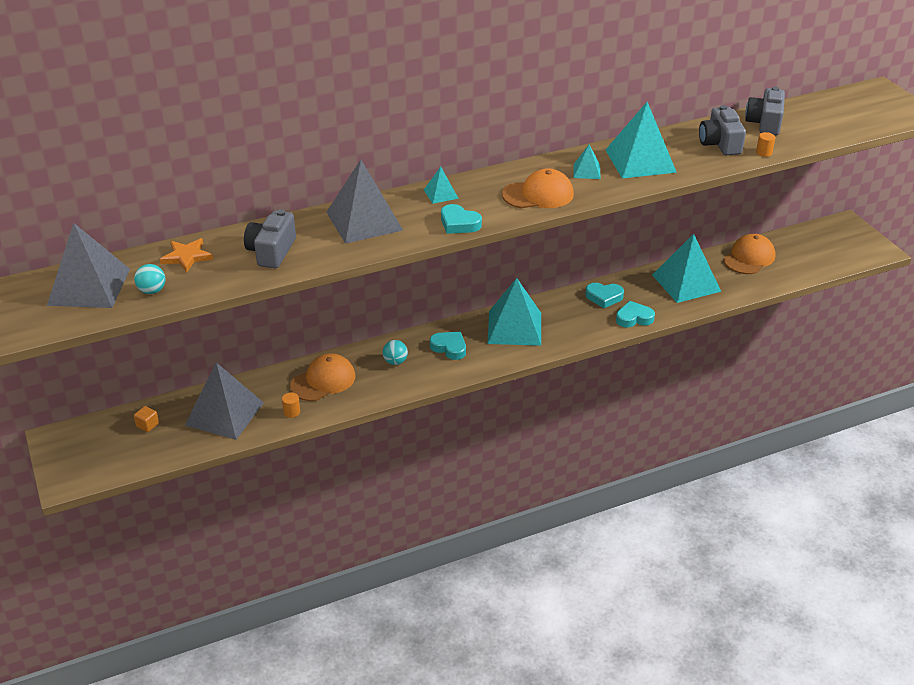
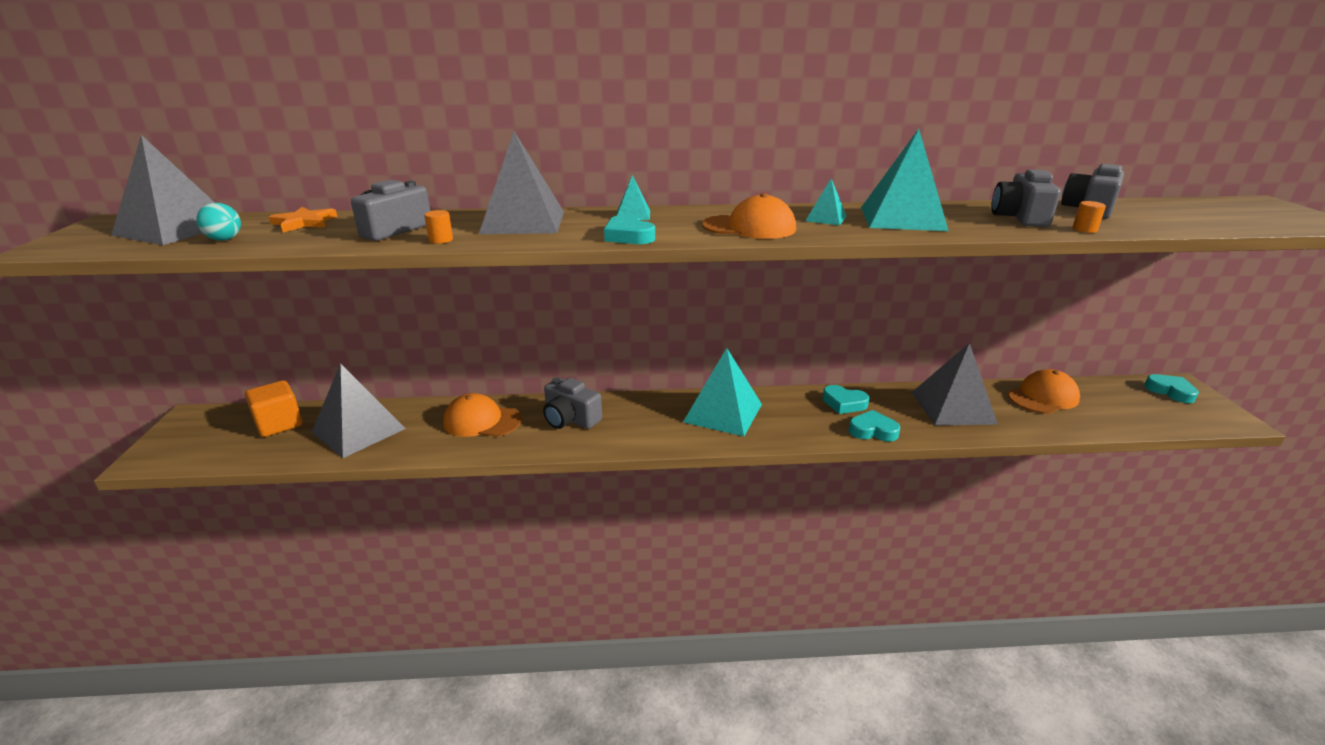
camera: 20 degrees right, 10 degrees down
orange cube [134,406,159,432] -> orange cube [245,380,303,437], size x2.03
orange cylinder [282,393,300,418] -> orange cylinder moved to [424,210,453,244]
orange cap [290,353,355,401] -> orange cap turned 150 degrees counterclockwise [443,393,522,437]
turquoise ball [383,340,408,365] -> grey camera [543,378,602,429]
turquoise heart [430,332,466,360] -> turquoise heart moved to [1144,374,1199,403]
turquoise pyramid [652,234,721,303] -> grey pyramid [912,343,998,426]

